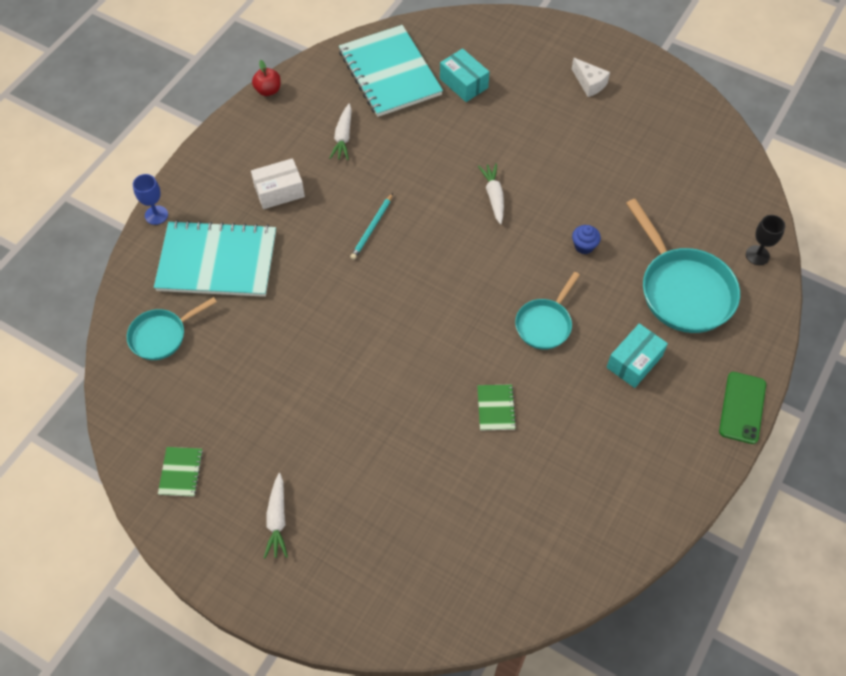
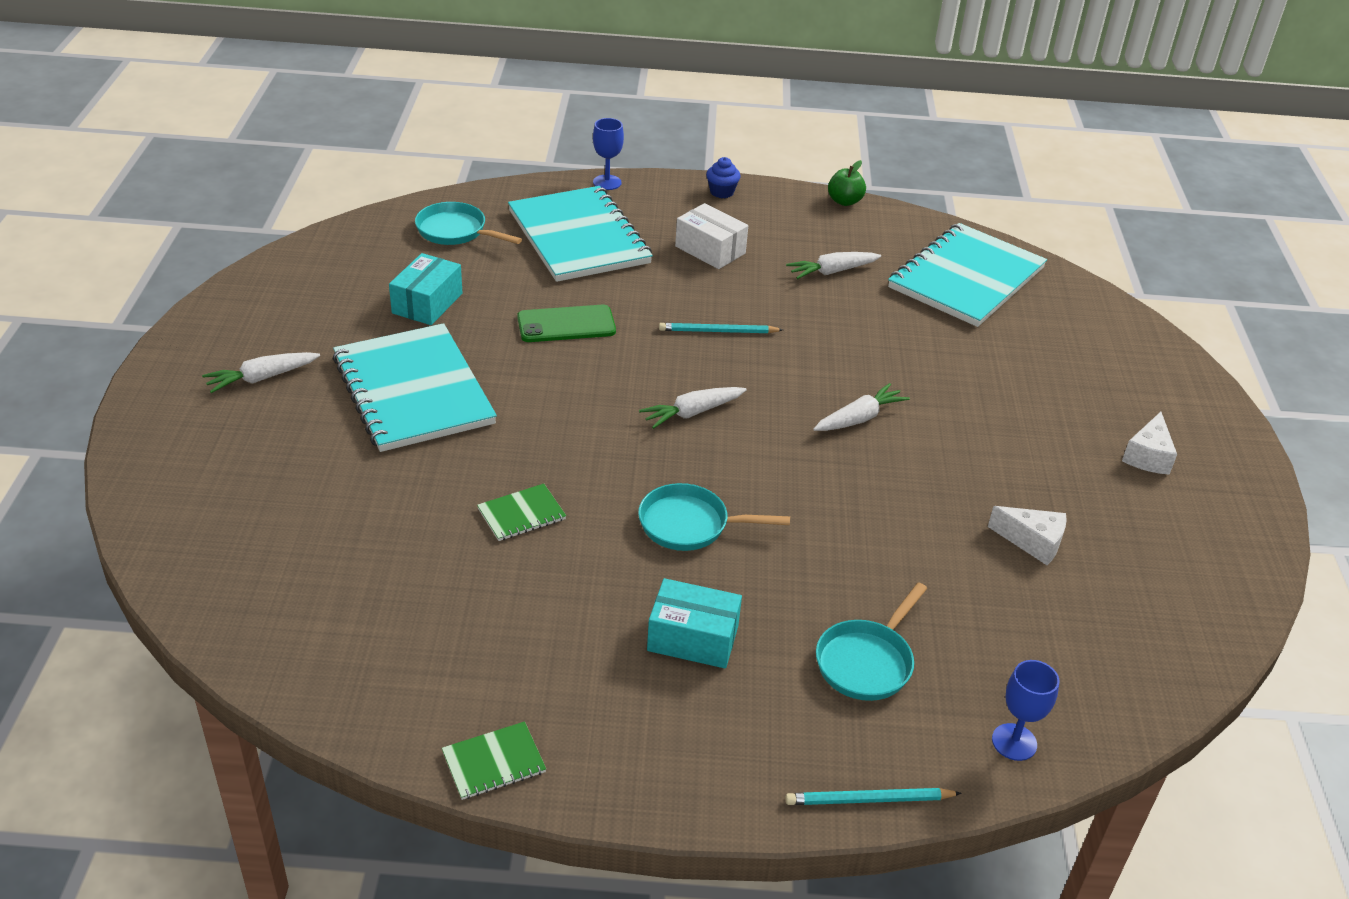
camera: 60 degrees right, 20 degrees down
green notebook [158,447,203,497] -> green notebook moved to [442,721,546,800]
red apple [252,60,281,96] -> green apple [828,160,866,206]
turquoise box [440,48,489,102] -> turquoise box moved to [389,253,462,325]
blue cupcake [572,225,601,254] -> blue cupcake moved to [706,157,740,198]
turquoise pan [626,199,740,333] -> turquoise pan [816,582,927,701], size x0.58
green phone [719,372,766,444] -> green phone moved to [517,305,616,342]
black goblet [746,215,785,265] -> blue goblet [992,660,1059,761]
none -> turquoise notebook [333,323,497,452]
none -> white carrot [639,387,747,429]
none -> turquoise pencil [785,788,962,805]
none -> white cheese [988,506,1067,565]

